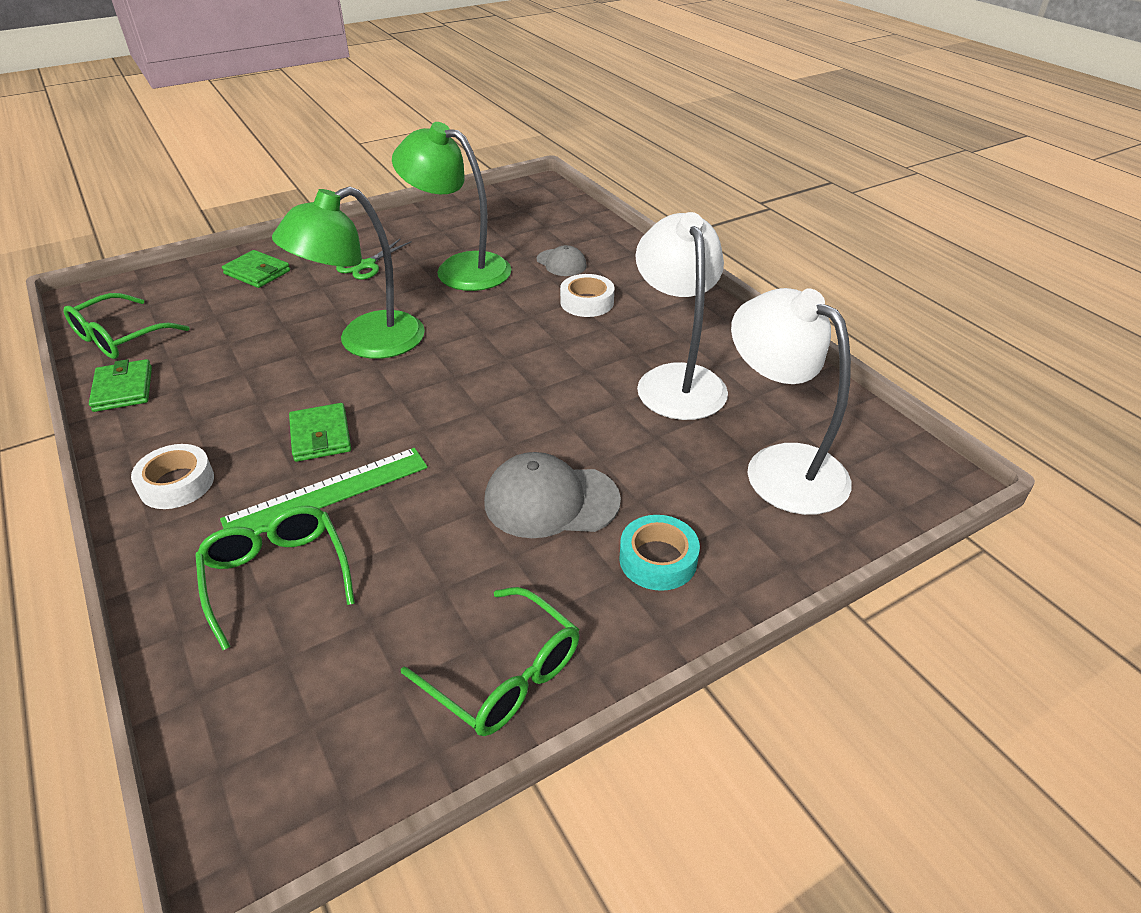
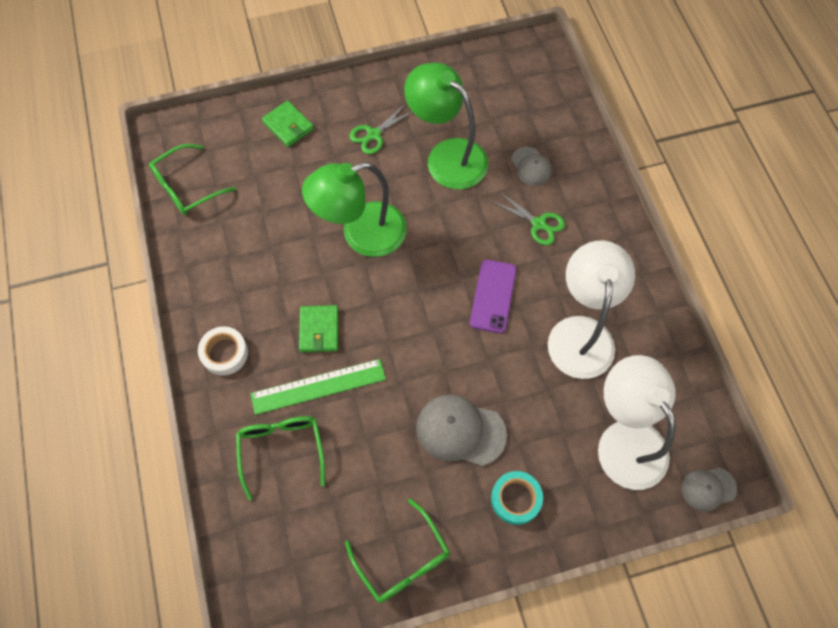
camera: 15 degrees right, 25 degrees up
green wallet [89,359,152,412] -> none
white tape [560,274,614,317] -> green scissors [493,192,565,245]
none -> purple phone [470,260,517,333]
none -> grey cap [682,468,737,512]

